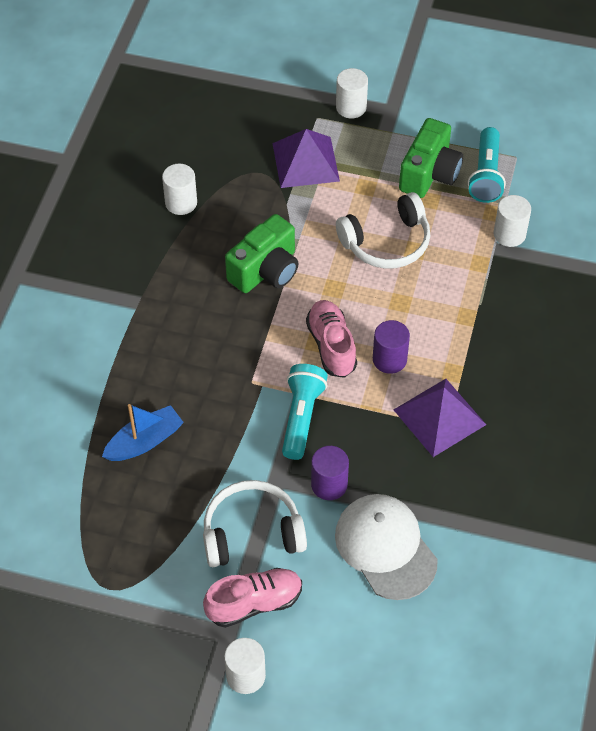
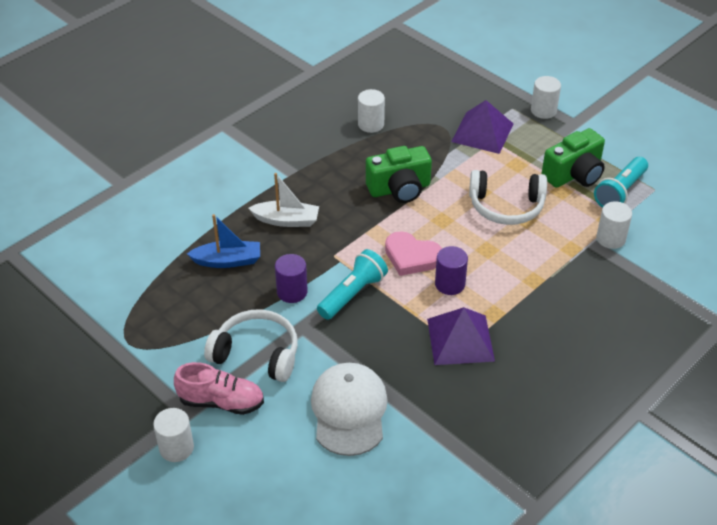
camera: 30 degrees right, 10 degrees down
pink shoe [306,300,357,378] -> pink heart [385,231,442,276]
purple cylinder [311,446,349,500] -> purple cylinder moved to [275,254,308,303]
none -> white boat [248,173,319,227]

